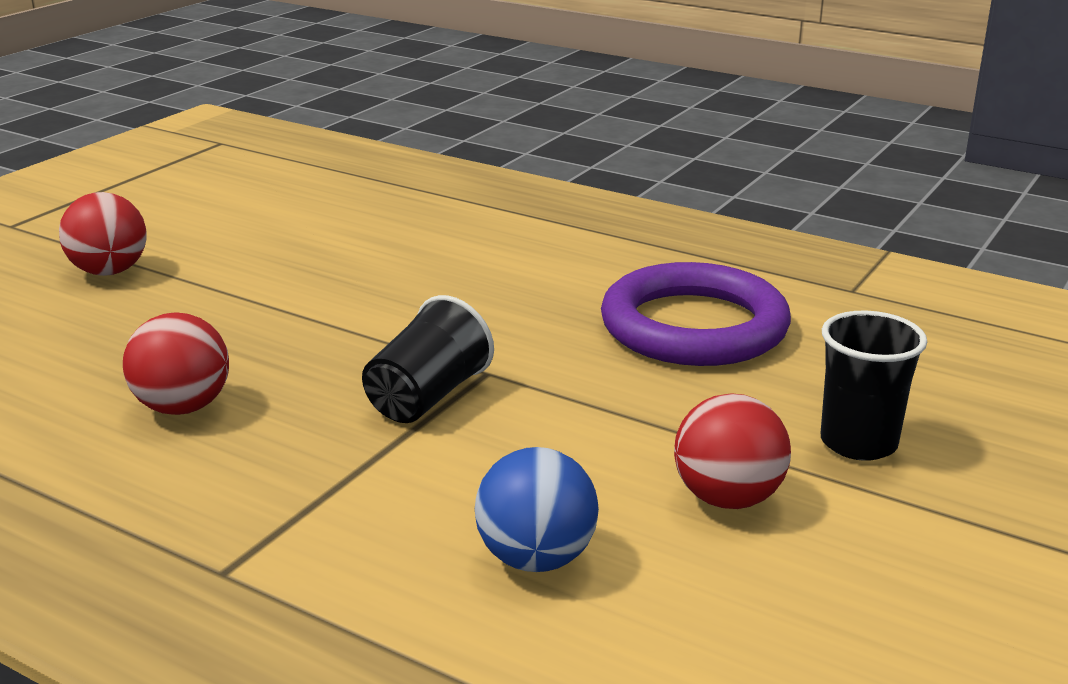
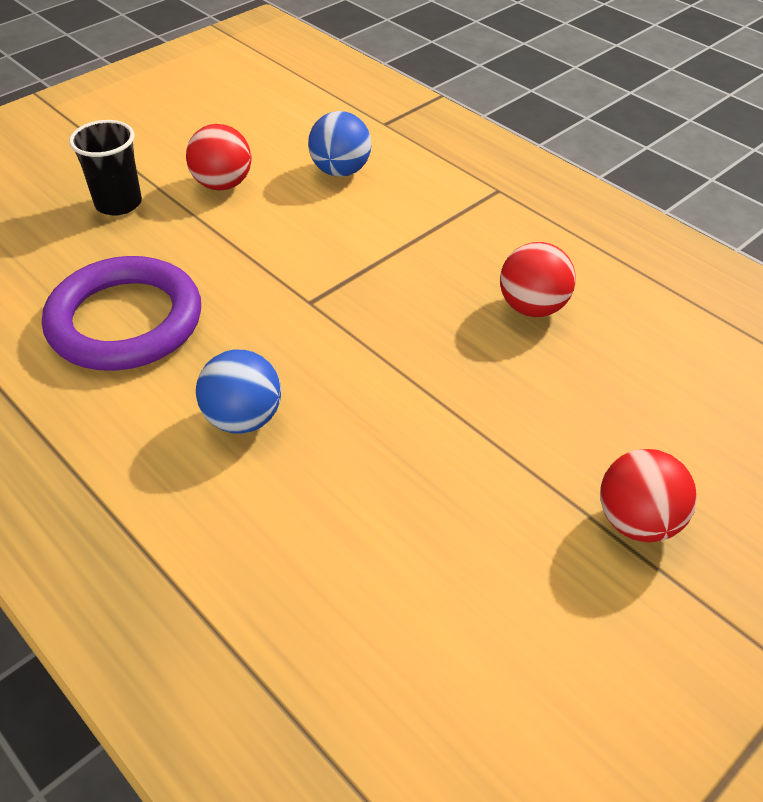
camera: 165 degrees left, 20 degrees up
black cup [362,295,494,423] -> none
none -> blue ball [196,350,281,434]

